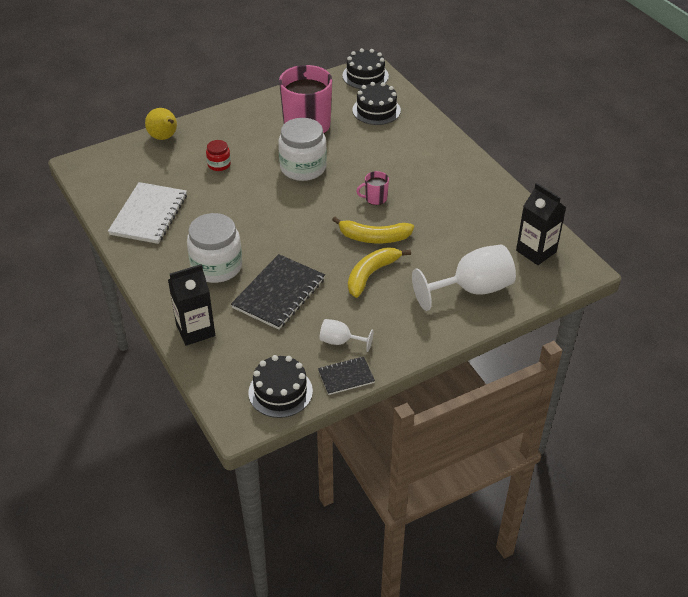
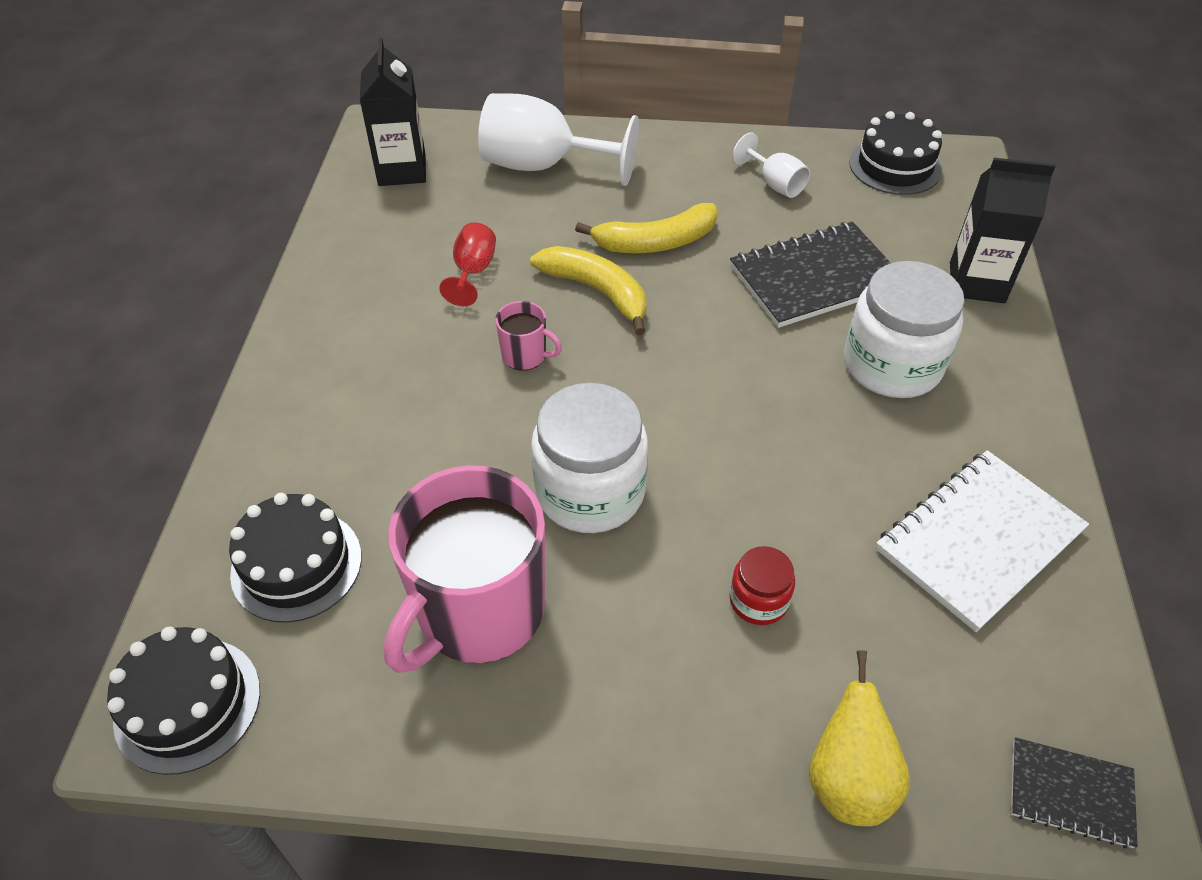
camera: 145 degrees left, 5 degrees up
black notebook [318,357,375,395] -> black notebook moved to [1011,737,1138,848]
none -> red goblet [439,222,496,306]

